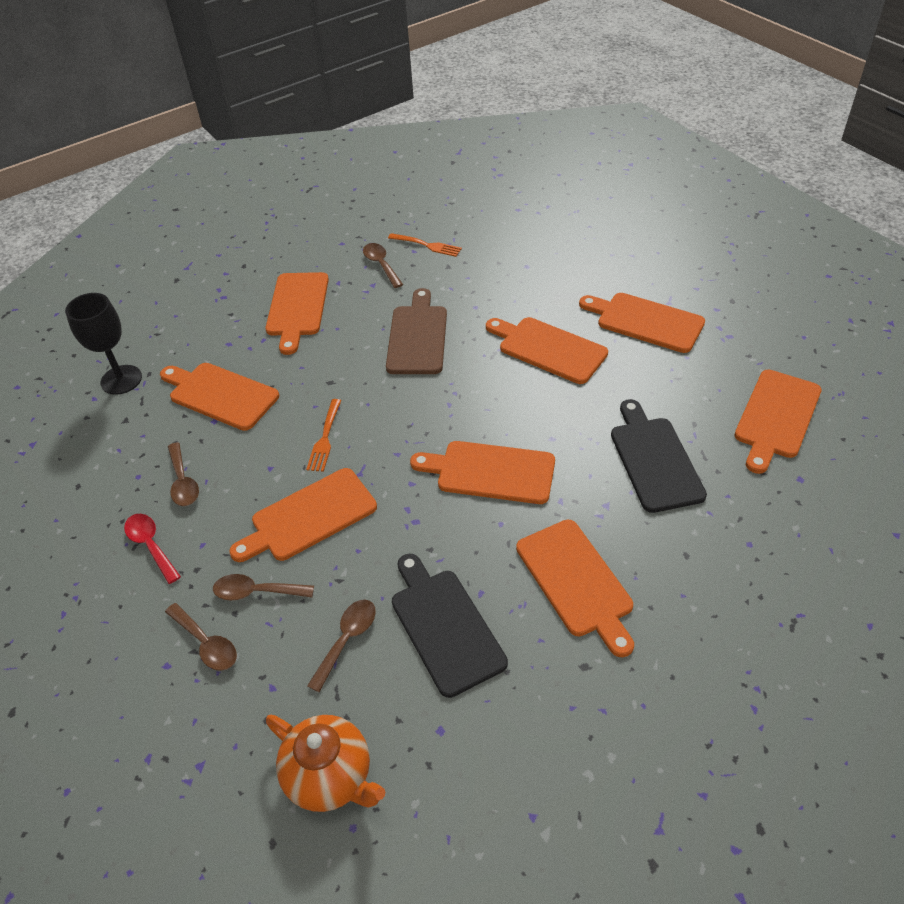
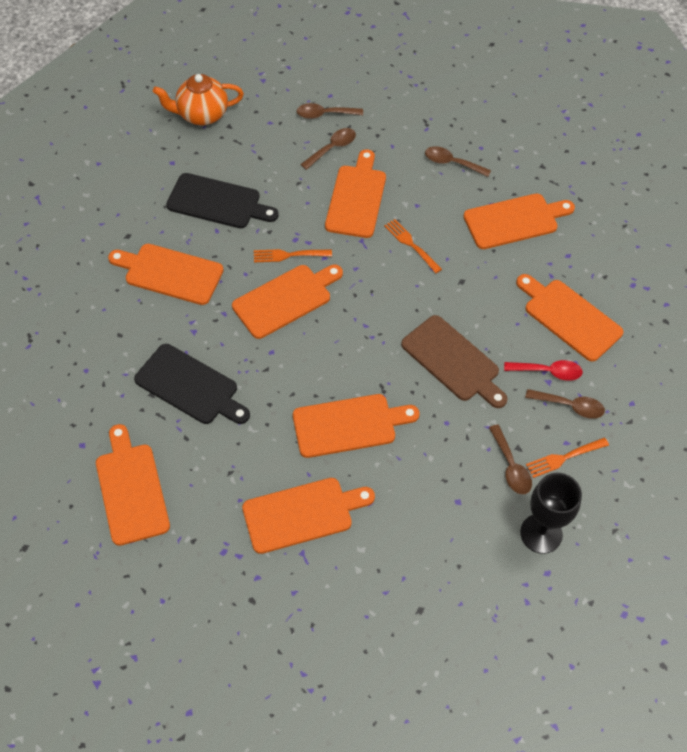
camera: 130 degrees right, 10 degrees up
black goblet [65,293,142,395] -> black goblet moved to [520,473,582,554]
red spoon [124,514,181,584] -> red spoon moved to [504,360,583,381]
brown spoon [307,600,376,692] -> brown spoon moved to [489,425,532,494]
none -> orange fork [254,249,332,262]

